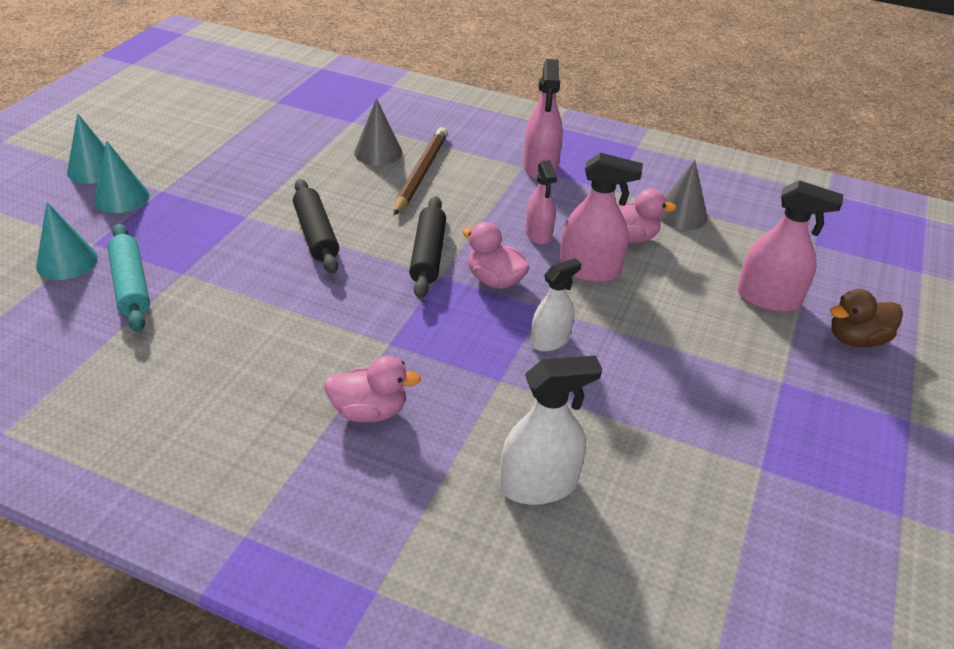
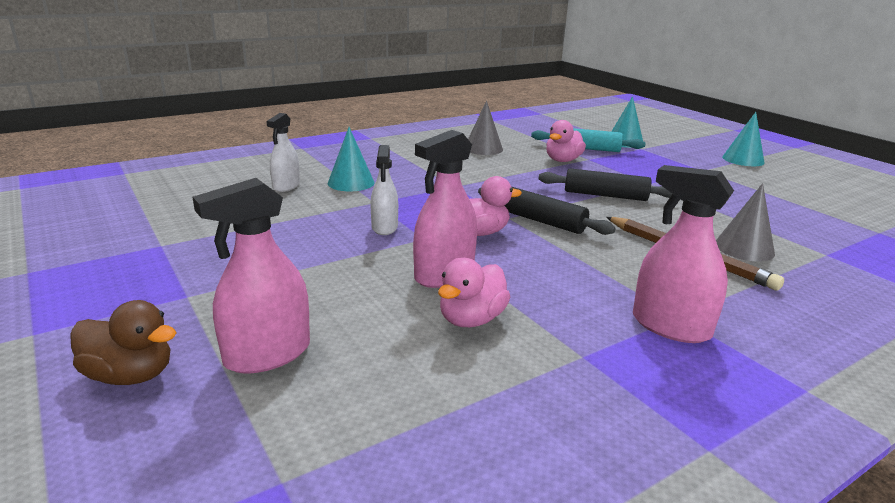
camera: 125 degrees right, 15 degrees down
turquoise cone [94,141,149,213] -> turquoise cone moved to [328,127,374,191]
pink duck [324,356,421,423] -> pink duck moved to [546,120,586,162]
white spray bottle [500,355,602,505] -> white spray bottle [267,113,300,192], size x0.66
pink spray bottle [526,160,557,245] -> none
grey cone [658,160,708,230] -> grey cone moved to [468,100,503,155]
brown duck [830,289,903,348] -> brown duck turned 90 degrees clockwise [70,300,177,385]

